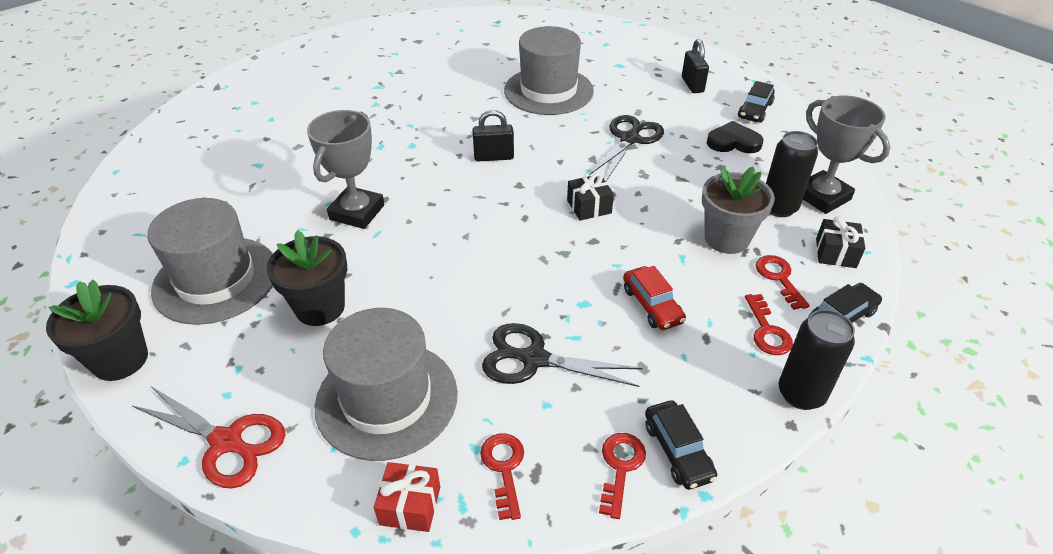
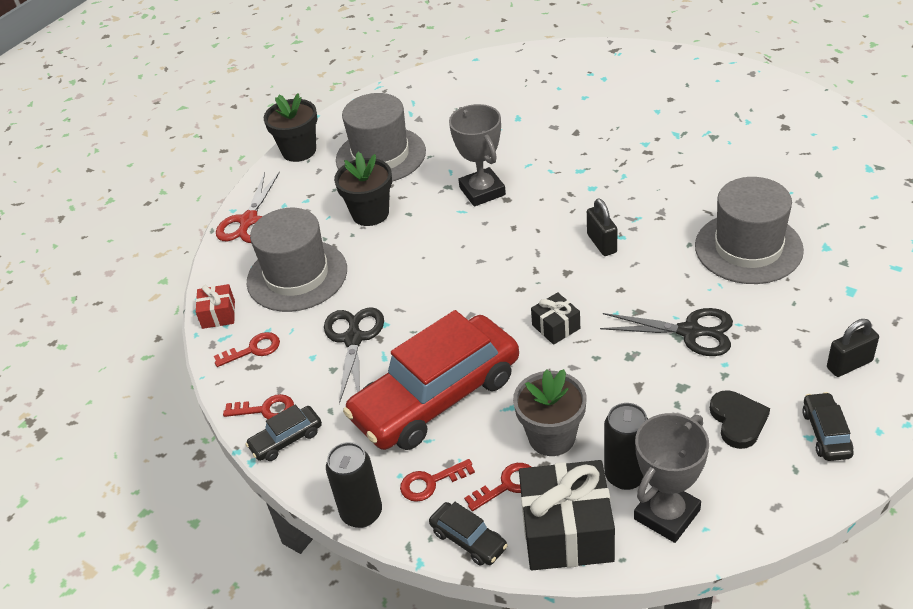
camera: 80 degrees right, 0 degrees up
grey trophy [307,110,384,229] -> grey trophy turned 60 degrees clockwise [449,104,506,207]
red car [623,266,686,330] -> red car [343,310,519,450], size x2.45
black car [738,81,775,123] -> black car turned 75 degrees clockwise [802,392,854,461]
black gift [816,217,865,268] -> black gift [519,460,615,570], size x1.98

